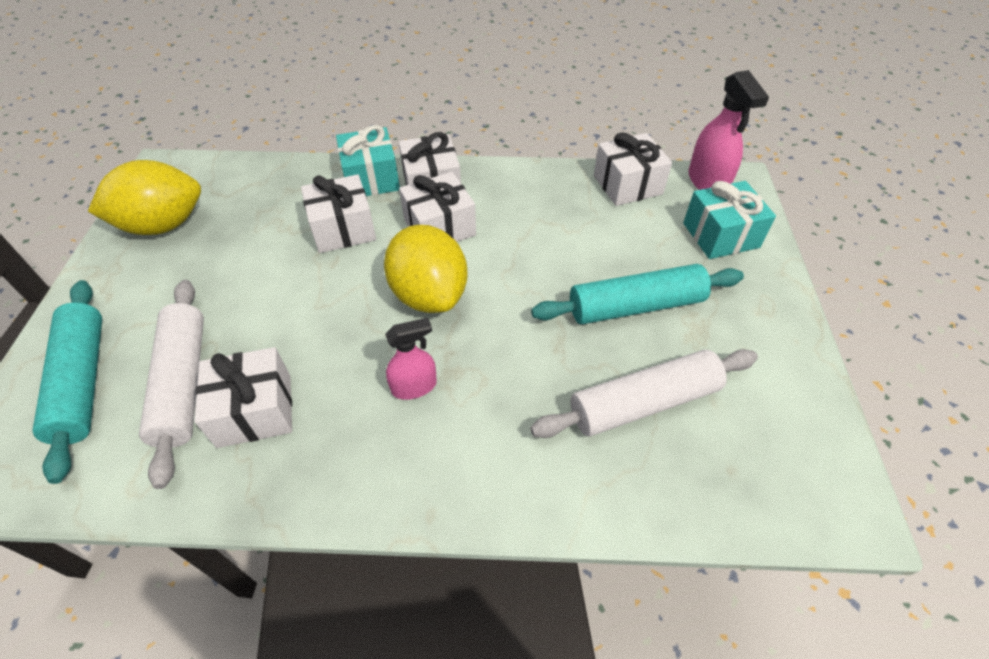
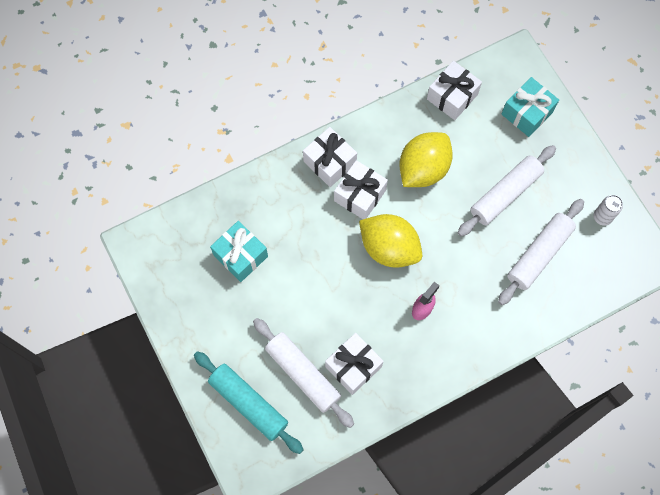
camera: 30 degrees left, 20 degrees up
yellow lemon [88,160,201,235] -> yellow lemon moved to [399,132,453,187]
white gift [301,174,376,253] -> none
turquoise gift [336,125,400,196] -> turquoise gift moved to [210,221,268,282]
turquoise rolling pin [531,264,744,324] -> white rolling pin [458,145,556,236]
pink spray bottle [688,70,769,190] -> none
none -> white can [594,195,623,226]

